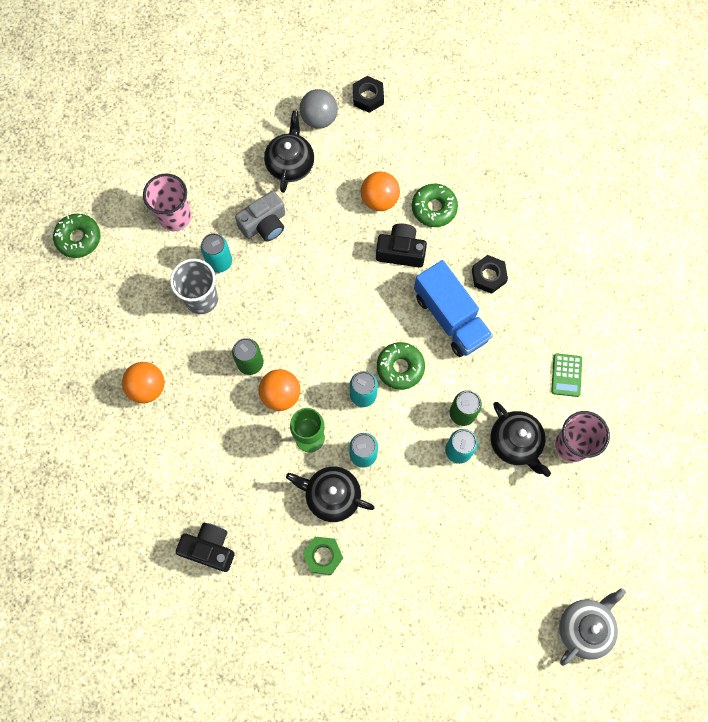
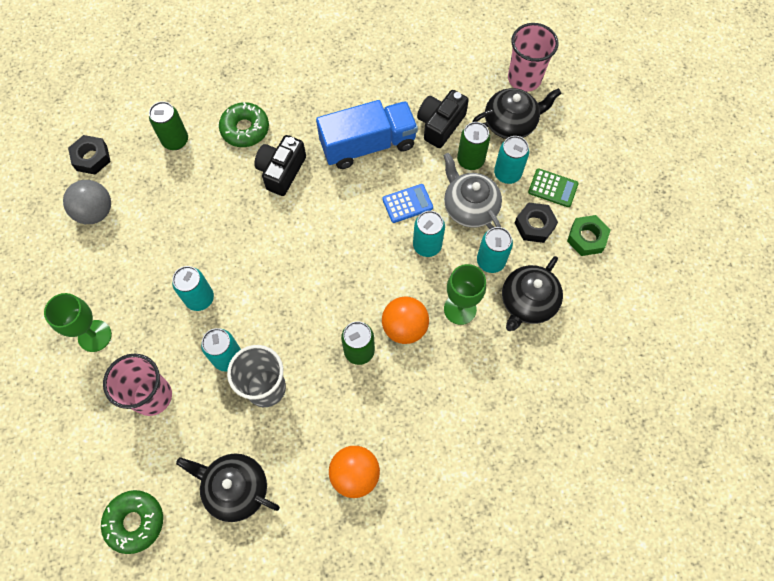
camera: 75 degrees left, 5 degrees down
black camera [176,523,235,572] -> black camera moved to [417,90,469,148]
grey camera [235,191,285,241] -> turquoise can [172,266,214,311]
black teapot [264,111,314,193] -> black teapot moved to [176,453,280,522]
green nut [303,537,343,575] -> green nut moved to [567,215,611,256]
orange ball [361,171,400,211] -> none
green donut [377,342,425,390] -> blue calculator [382,184,433,223]
black nut [472,255,508,294] -> black nut moved to [515,202,558,243]
green calculator [551,353,582,397] -> green calculator moved to [528,168,579,207]
grey teapot [559,588,626,666] -> grey teapot moved to [443,153,502,229]
none -> green goblet [44,293,112,352]
none -> green can [149,101,188,150]

